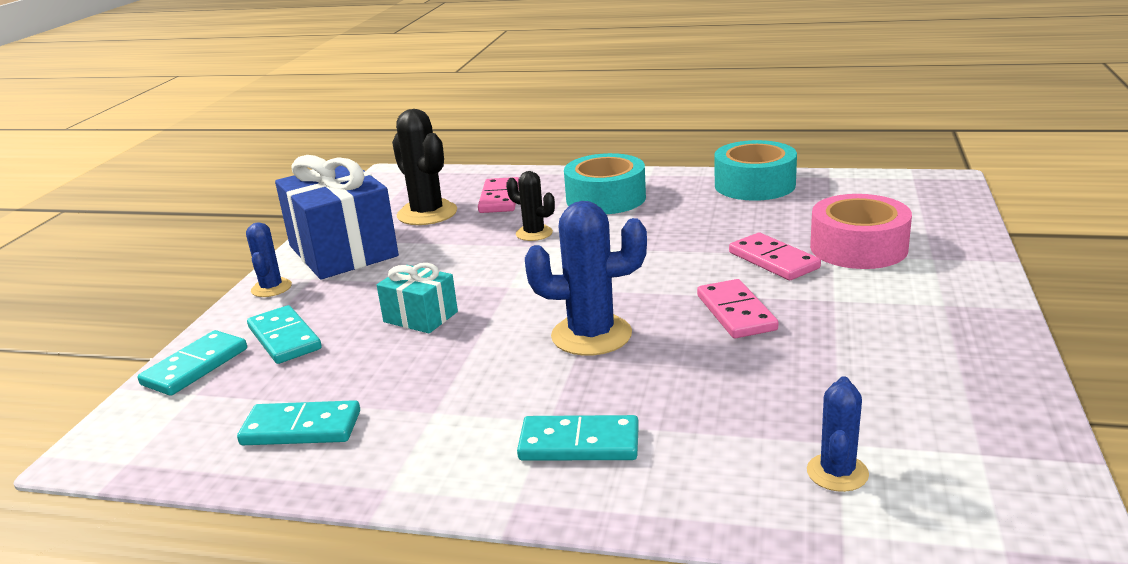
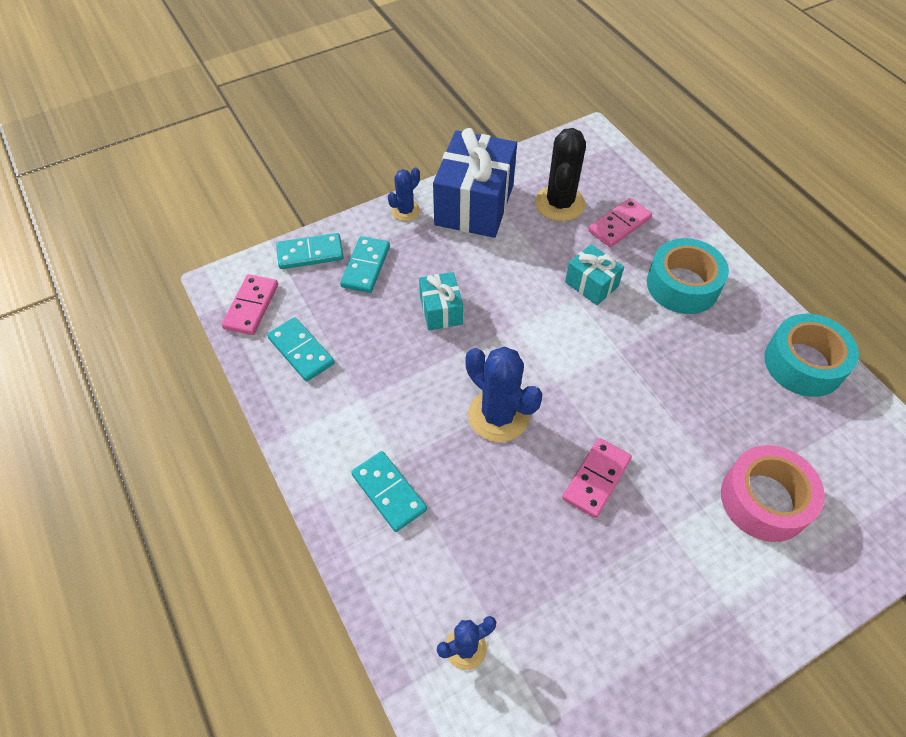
camera: 45 degrees right, 30 degrees up
black cactus [506,171,555,241] -> turquoise gift [565,244,624,305]
pink domino [729,233,821,280] -> pink domino moved to [222,274,278,335]

